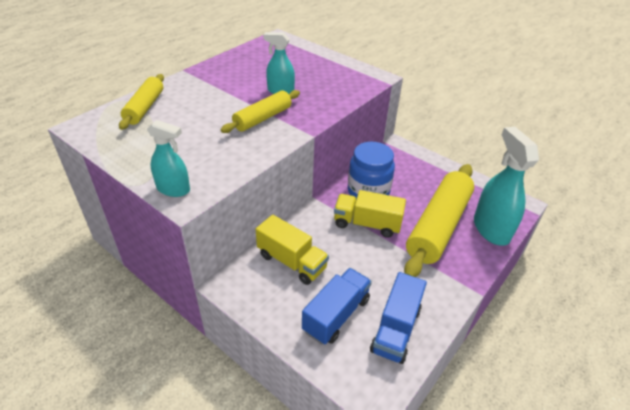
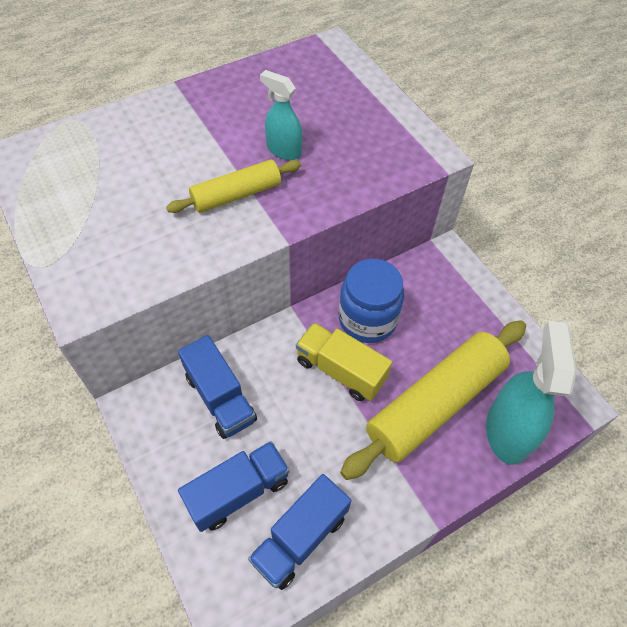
camera: 20 degrees right, 15 degrees up
yellow rolling pin [119,74,164,130] -> none
turquoise spray bottle [147,120,190,197] -> none
yellow truck [256,215,329,285] -> blue truck [178,335,257,439]

